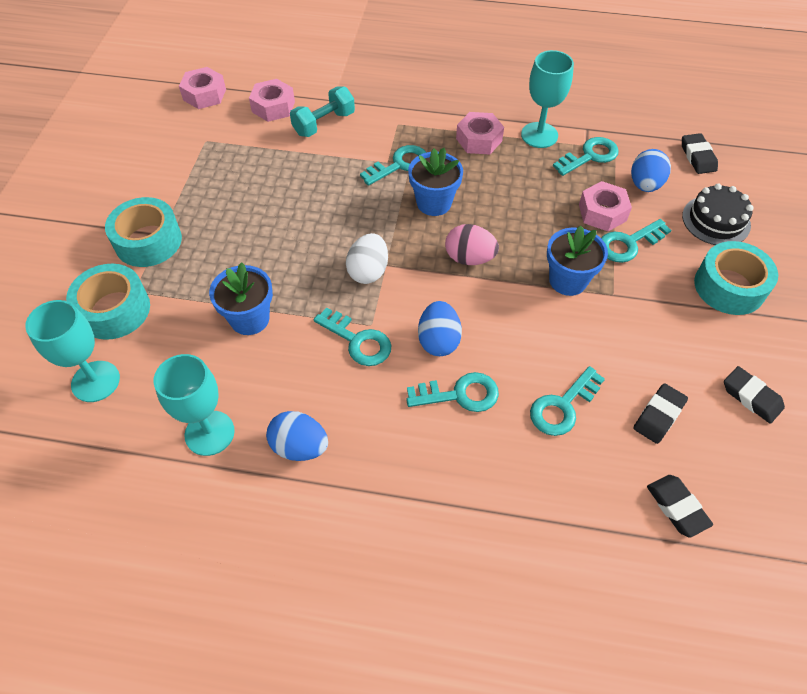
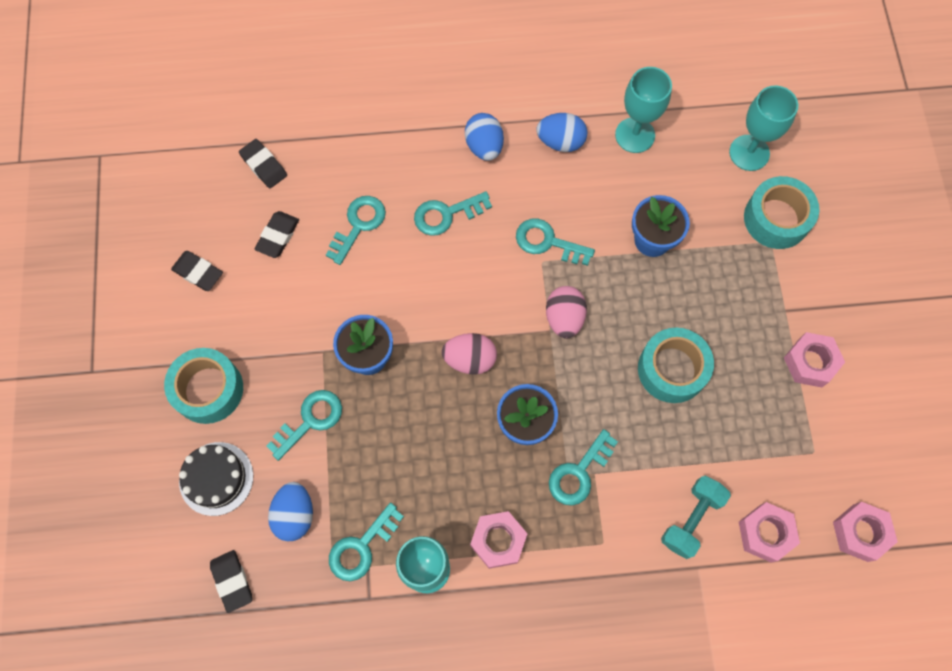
camera: 165 degrees right, 15 degrees up
turquoise tape [105,197,182,267] -> turquoise tape moved to [638,327,714,403]
white egg [346,233,388,284] -> pink egg [546,286,587,339]
blue egg [418,301,462,356] -> blue egg moved to [465,113,504,161]
pink nut [579,181,632,231] -> pink nut moved to [784,332,845,387]

